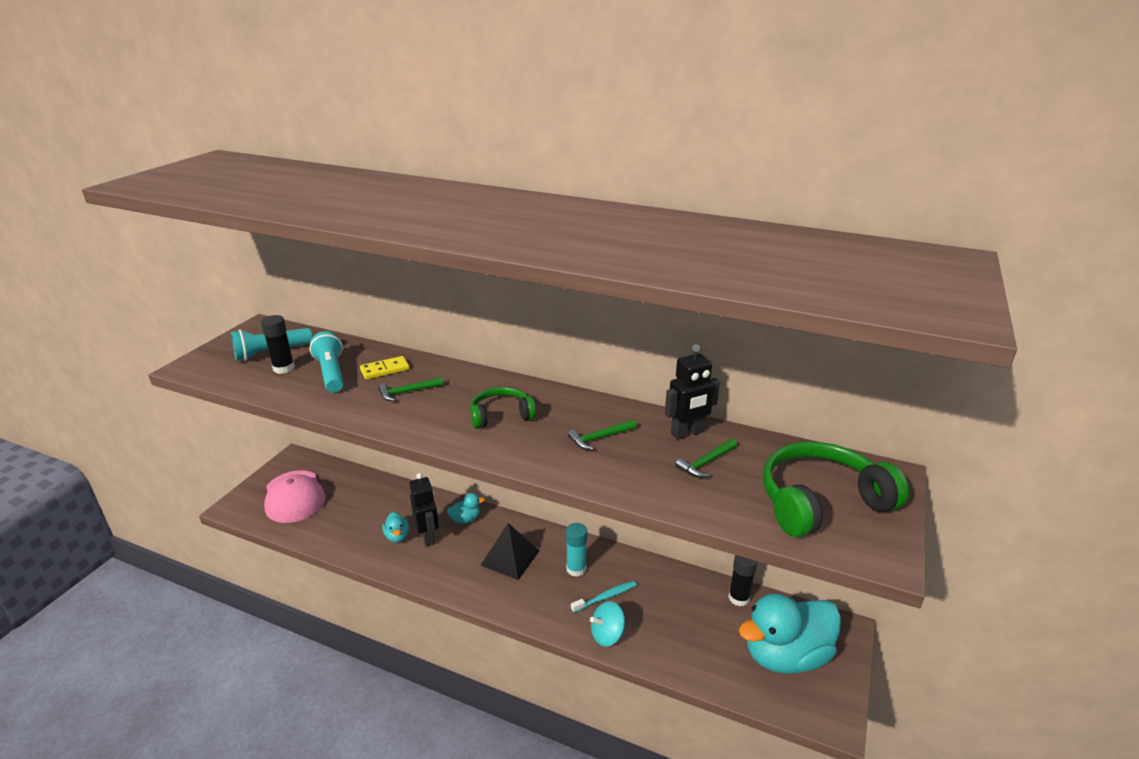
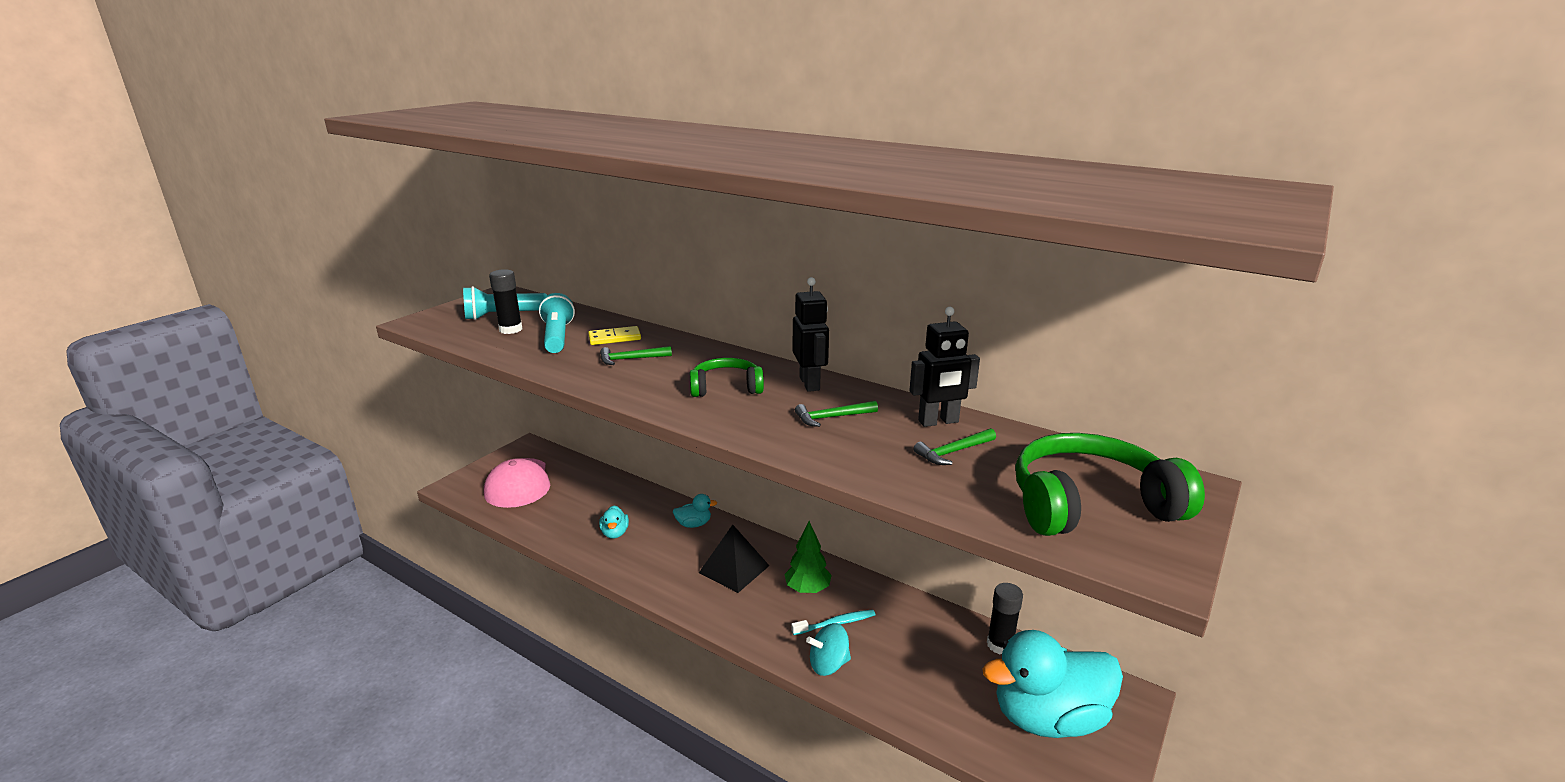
camera: 10 degrees right, 5 degrees down
black robot [410,473,439,546] -> black robot moved to [793,277,829,392]
turquoise glue stick [566,523,587,577] -> green tree [785,521,832,593]

